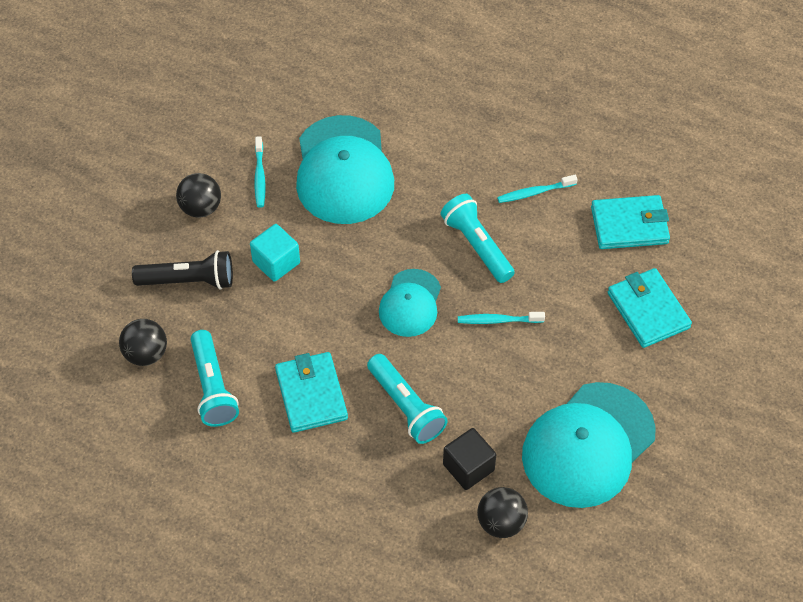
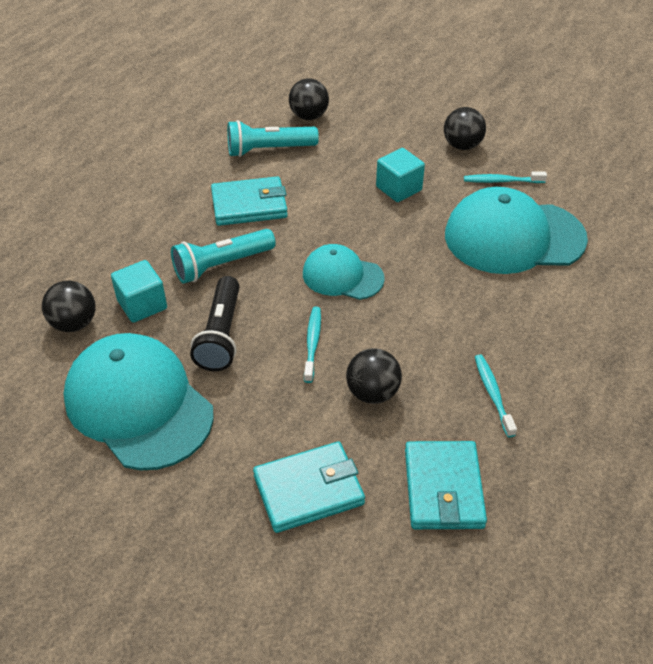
camera: 95 degrees right, 10 degrees down
black flashlight [132,250,233,289] -> black flashlight moved to [190,276,239,371]
turquoise flashlight [440,194,515,283] -> none
black cube [443,428,496,490] -> turquoise cube [111,260,167,323]
none -> black ball [346,348,402,404]

